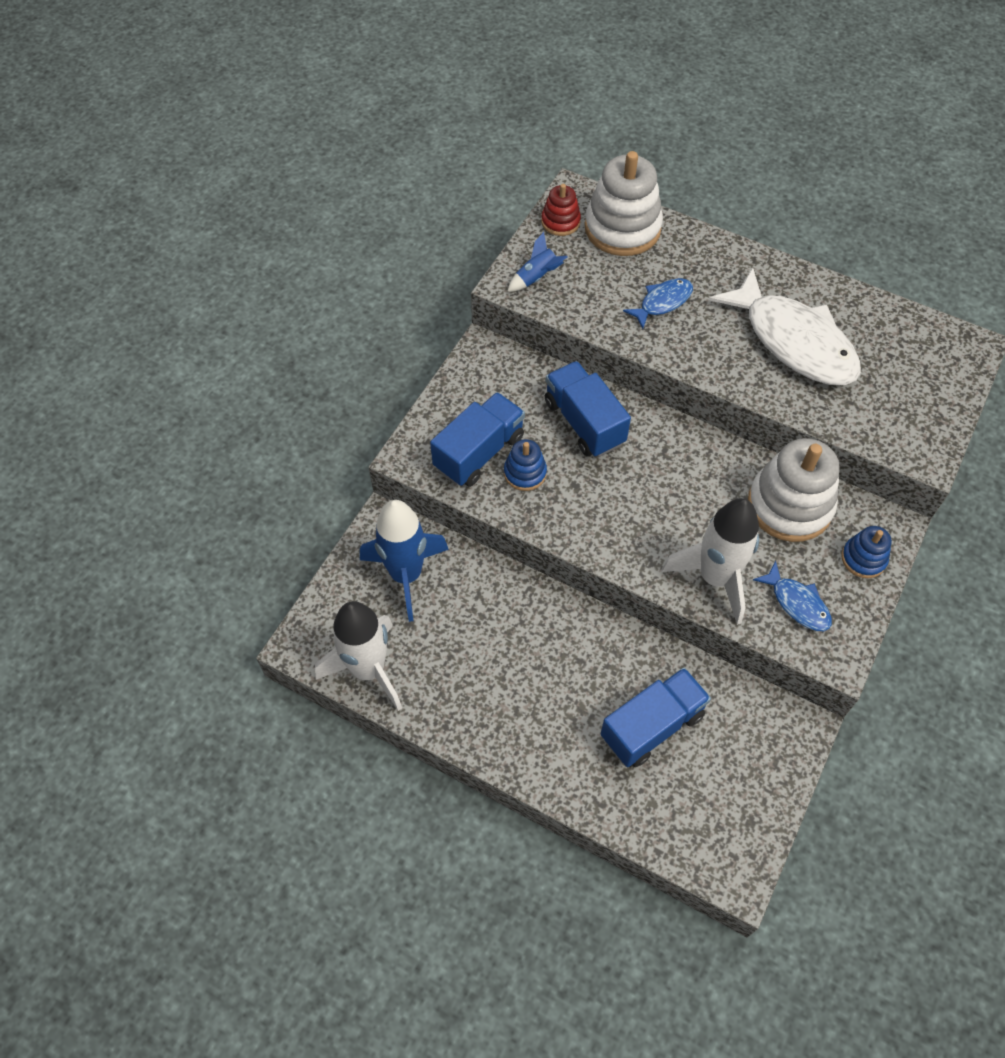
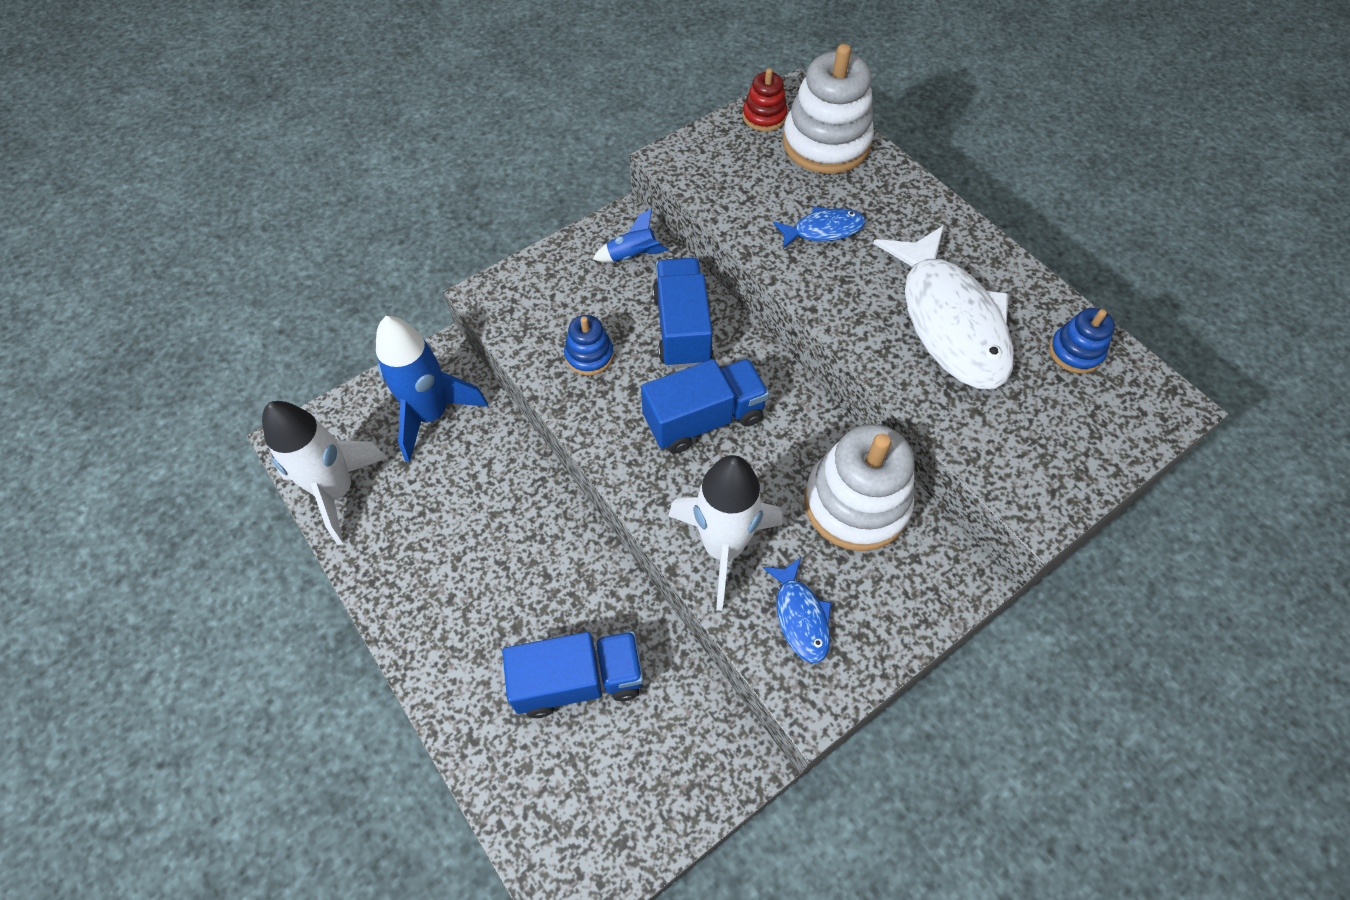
camera: 25 degrees right, 0 degrees up
blue truck [430,392,525,487] -> blue truck moved to [641,359,769,454]
blue rocket [507,232,567,292] -> blue rocket moved to [593,208,669,262]
blue stacking toy [841,526,892,578] -> blue stacking toy moved to [1049,308,1115,373]

